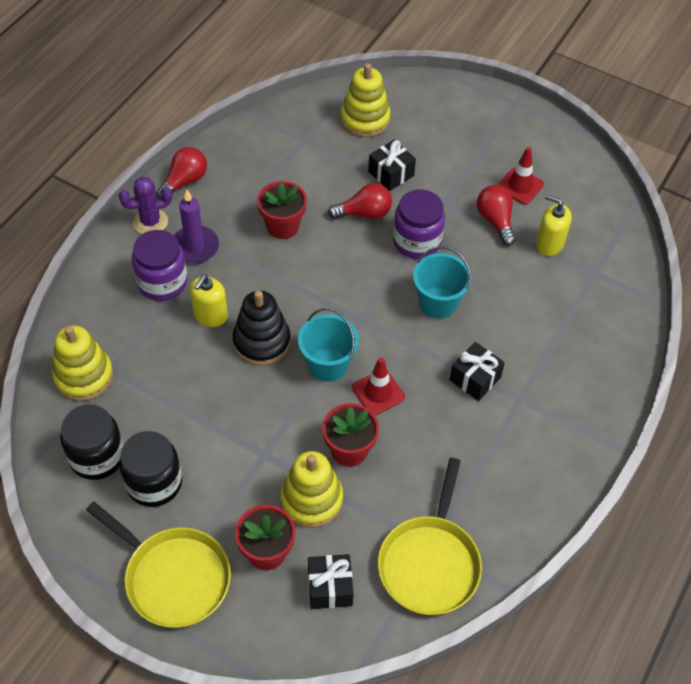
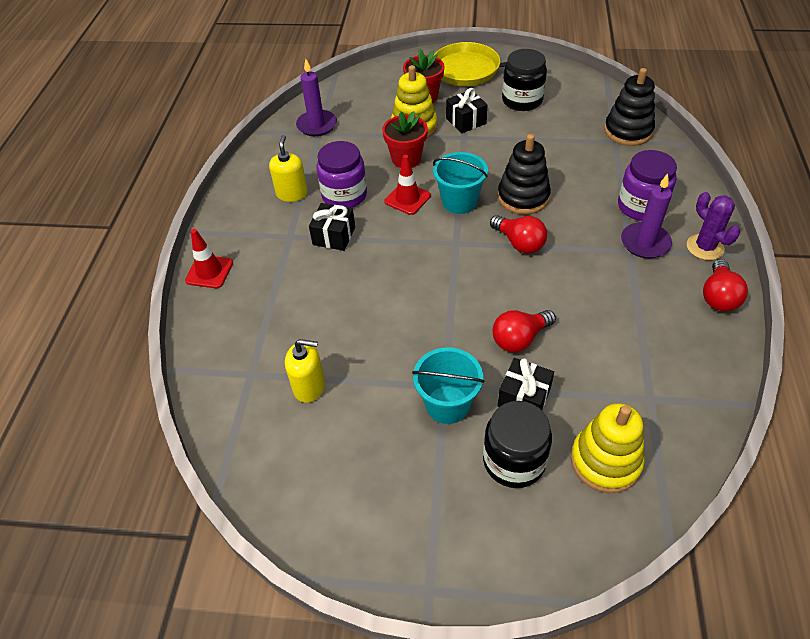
camera: 160 degrees right, 5 degrees down
yellow stacking toy [52,325,113,401] -> black stacking toy [604,68,655,146]
black jar [60,404,123,480] -> black jar moved to [483,401,552,488]
purple cactus [119,177,172,234] -> purple cactus turned 75 degrees counterclockwise [687,192,740,260]
yellow soap dispenser [189,274,228,327] -> yellow soap dispenser moved to [269,135,308,202]
red flower pot [257,181,307,239] -> none
black gift [308,554,354,609] -> black gift moved to [446,88,487,133]
yellow pan [378,458,482,615] -> purple candle [296,59,337,136]
purple jar [393,189,445,259] -> purple jar moved to [316,141,367,208]
turquoise bucket [413,246,472,319] -> turquoise bucket moved to [412,347,484,424]
red light bulb [477,185,516,246] -> red light bulb moved to [490,215,547,253]
red traffic cone [498,147,544,205] -> red traffic cone moved to [185,229,233,288]

